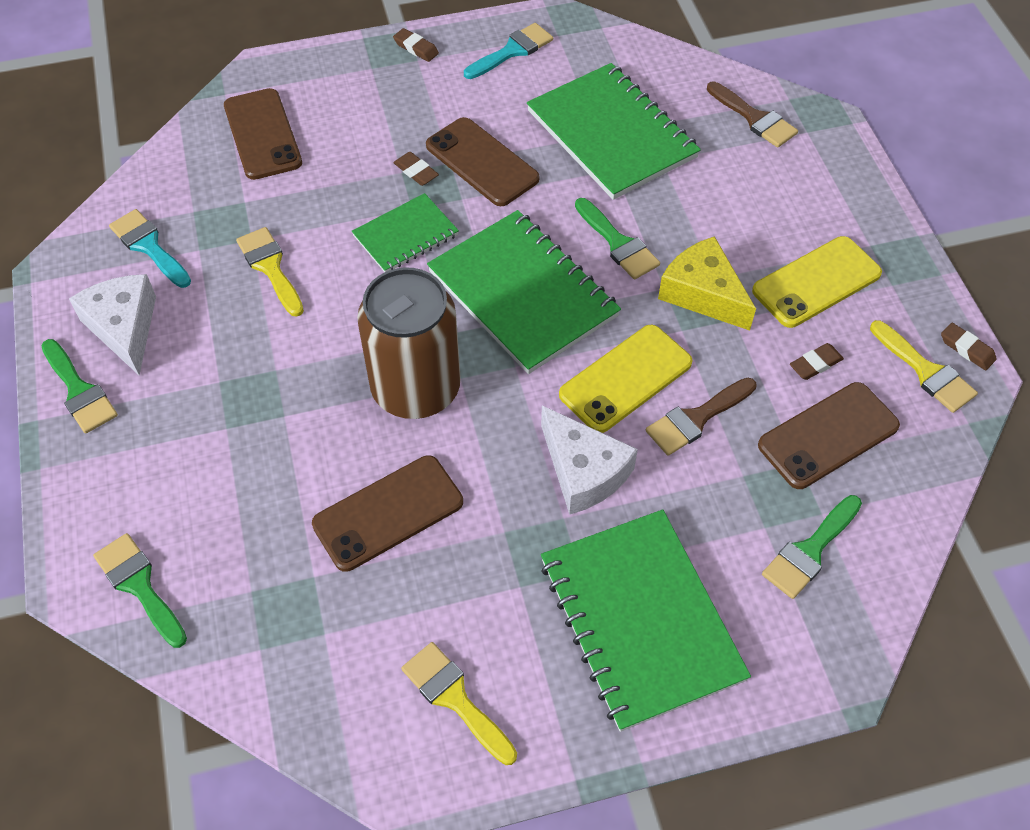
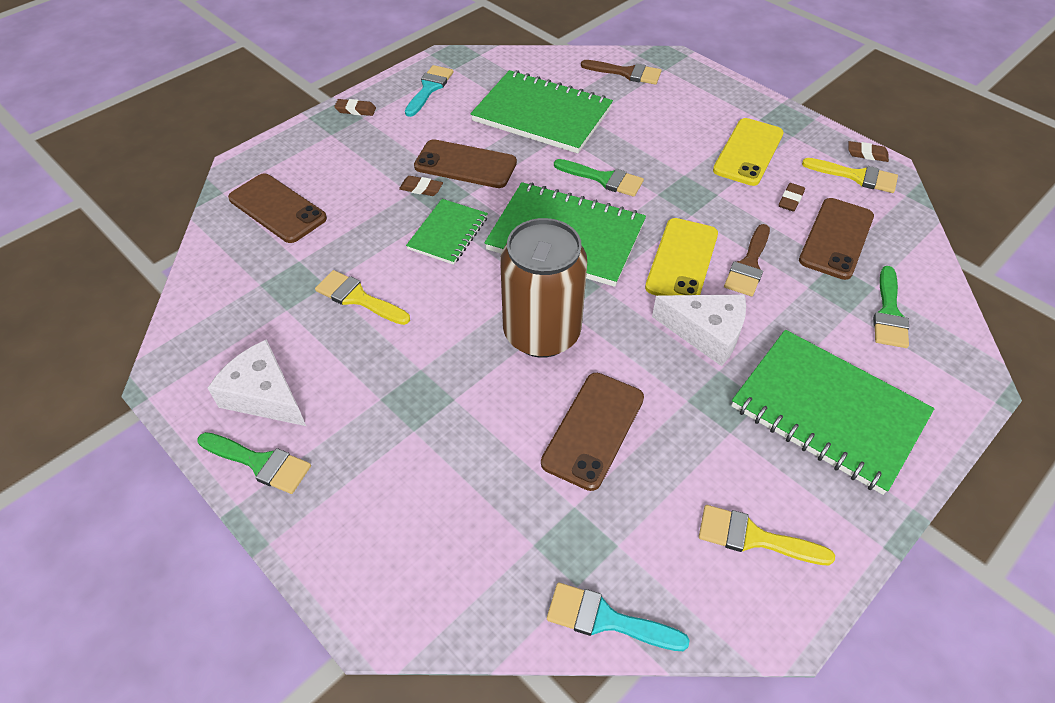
camera: 30 degrees left, 5 degrees down
green brush [93,533,187,648] -> none
turquoise brush [109,209,191,288] -> turquoise brush moved to [547,582,690,651]
yellow cheese [658,236,756,331] -> none

